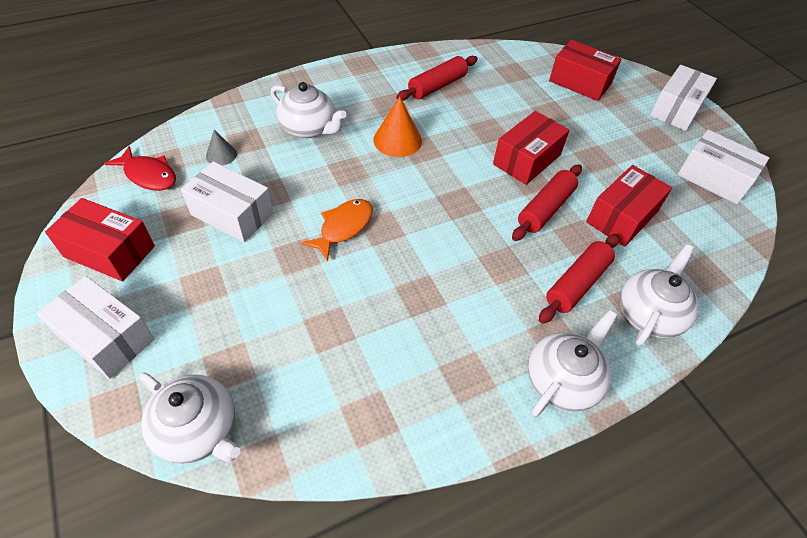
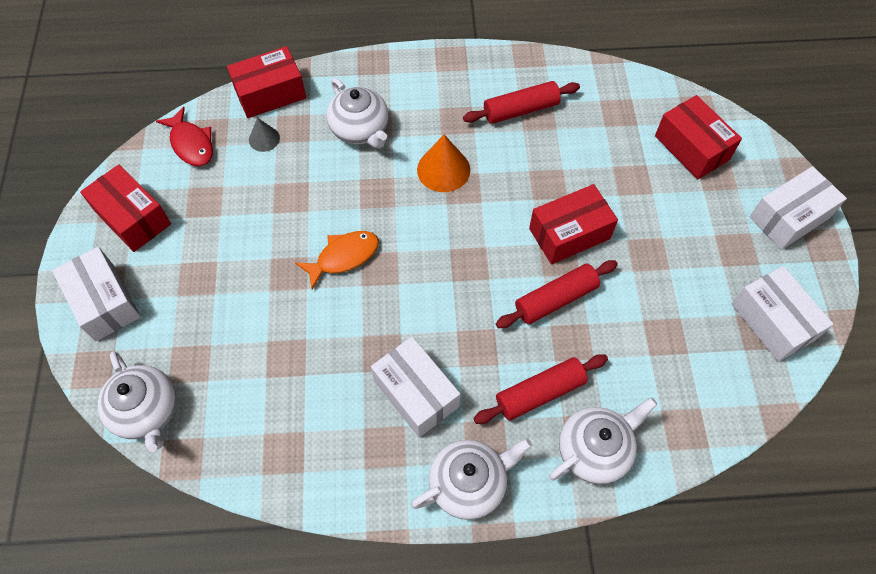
camera: 25 degrees right, 10 degrees up
white box [181,161,274,243] -> white box moved to [371,337,460,437]
red box [586,165,672,247] -> red box moved to [227,46,306,118]

